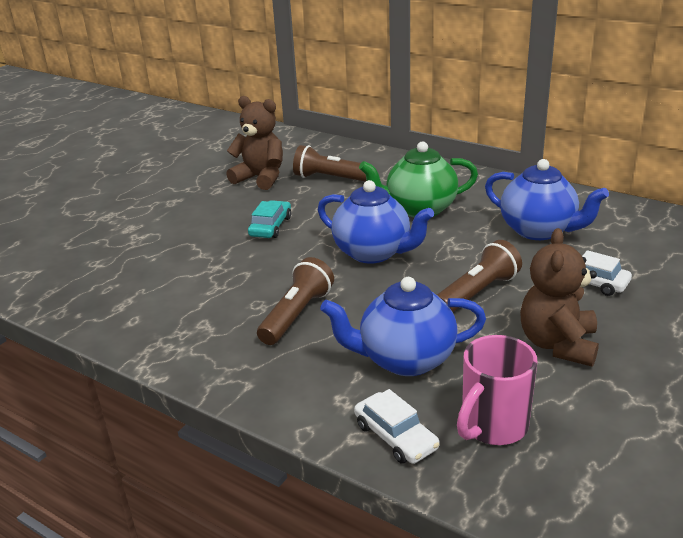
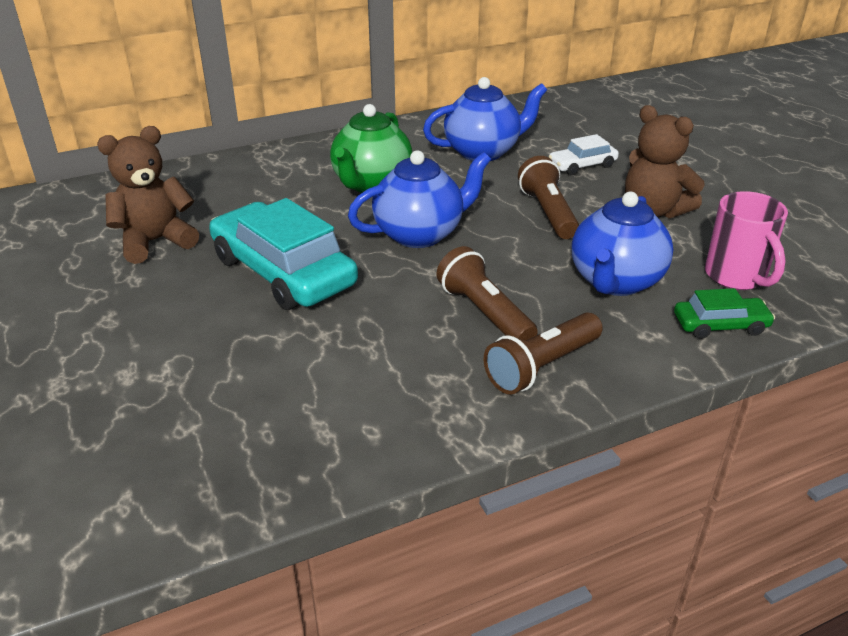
camera: 60 degrees left, 5 degrees up
turquoise car [248,200,291,238] -> turquoise car [209,198,358,310], size x2.04
brown flashlight [293,145,366,182] -> brown flashlight moved to [484,312,603,394]
white car [354,389,440,464] -> green car [674,288,775,339]

